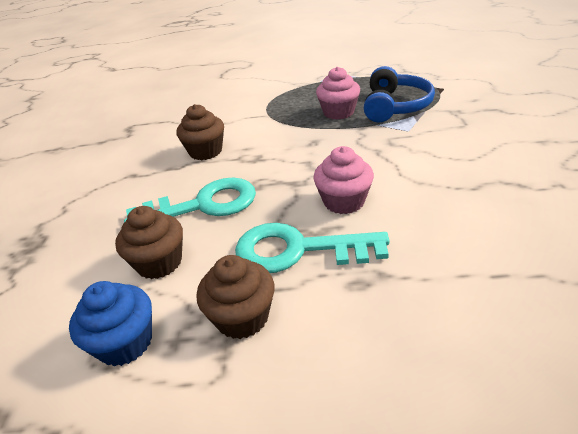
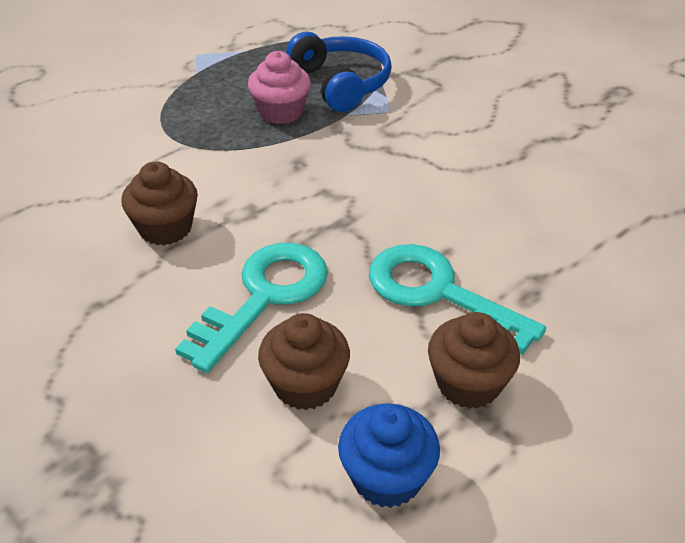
camera: 45 degrees left, 5 degrees up
turquoise key [235,223,390,273] -> turquoise key turned 75 degrees clockwise [369,244,546,355]
pink cupcake [313,146,374,214] -> none

